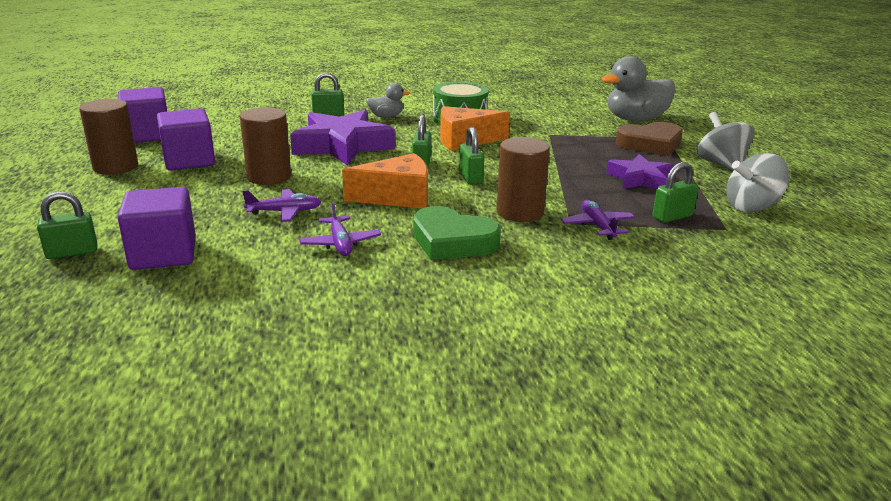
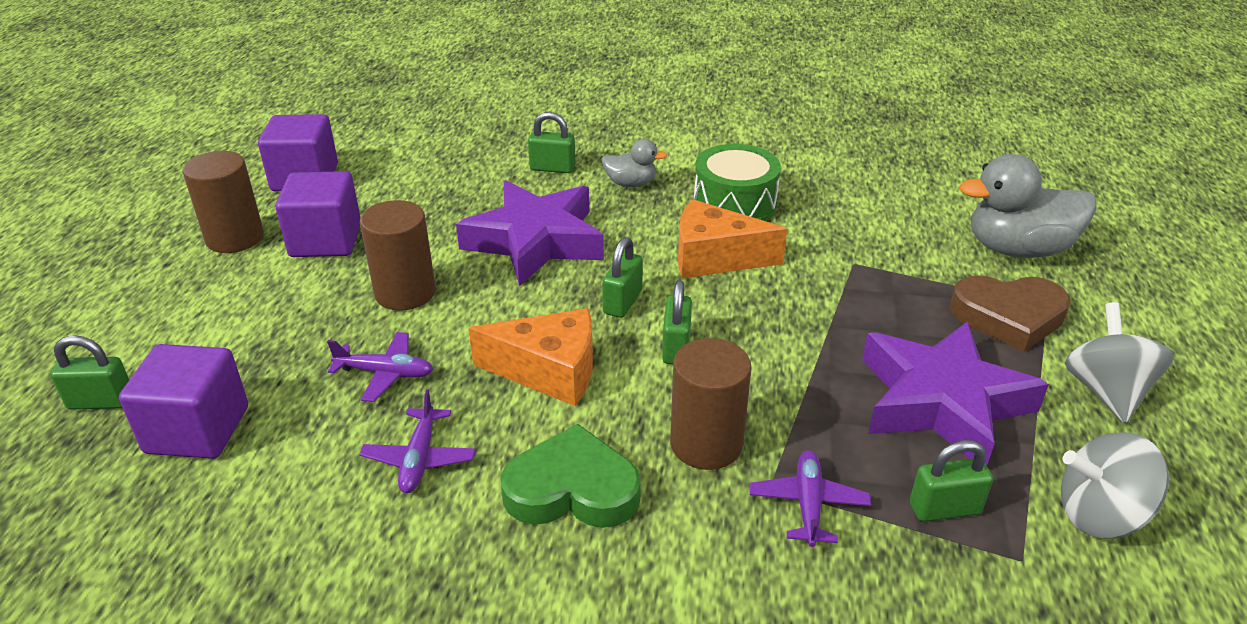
camera: 20 degrees right, 10 degrees up
green heart [413,206,501,260] -> green heart turned 135 degrees clockwise [501,424,641,528]
purple star [606,154,674,190] -> purple star [862,321,1049,465], size x1.68

